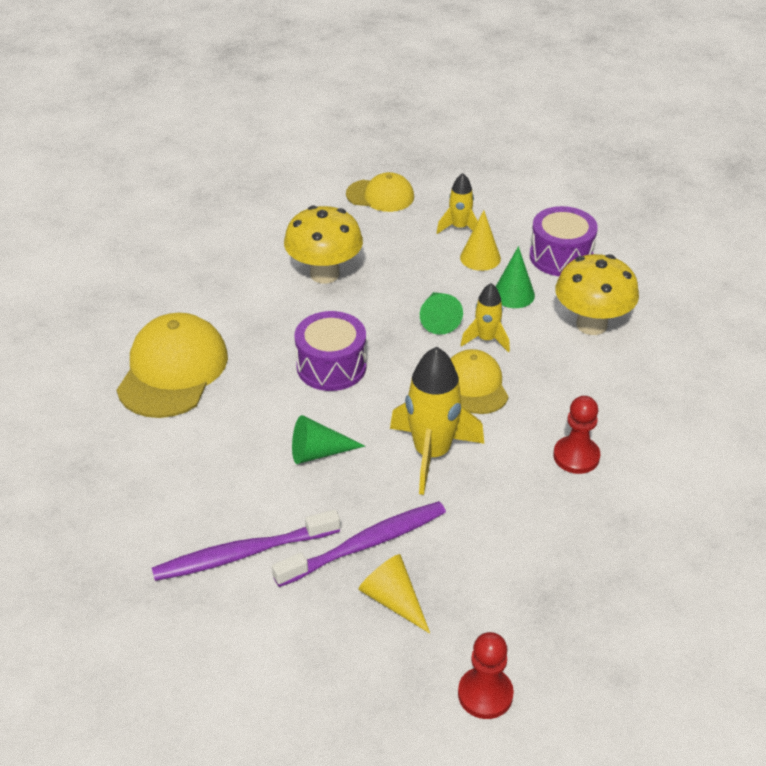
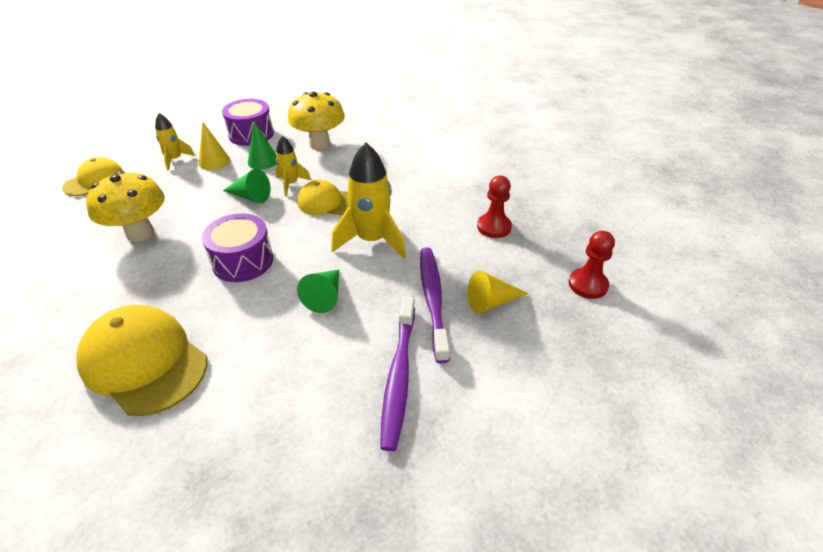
camera: 65 degrees left, 0 degrees up
red pawn [553,396,600,474] -> red pawn moved to [477,176,512,238]

